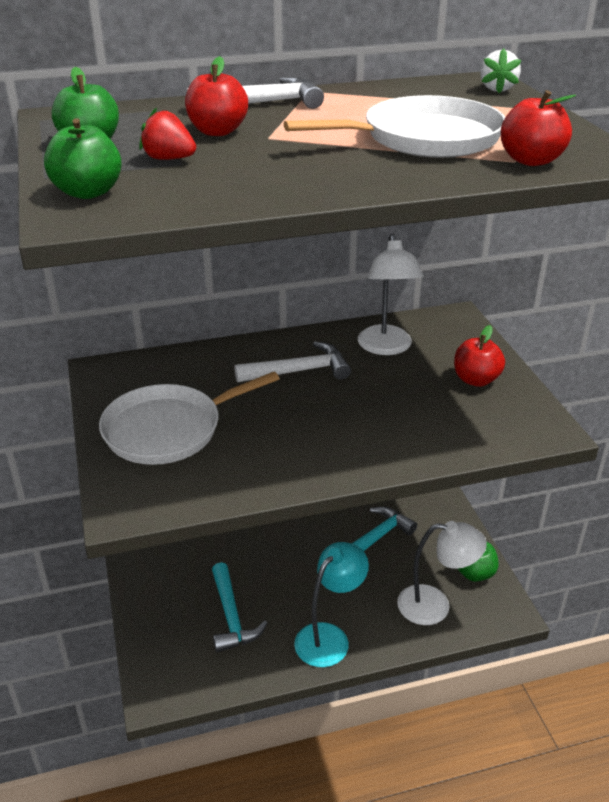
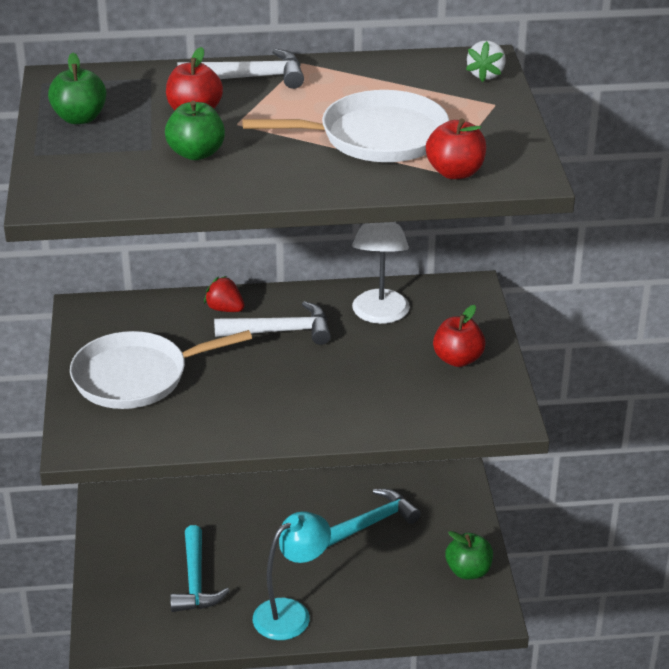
camera: 10 degrees right, 0 degrees up
green apple [44,118,122,199] -> green apple moved to [165,101,225,160]
red strawberry [139,108,196,160] -> red strawberry moved to [204,276,245,312]
white lamp [397,521,487,625] -> none

